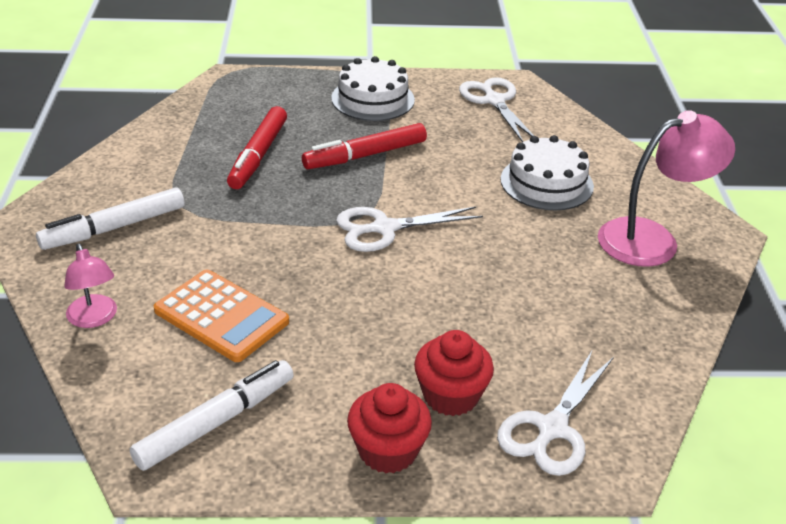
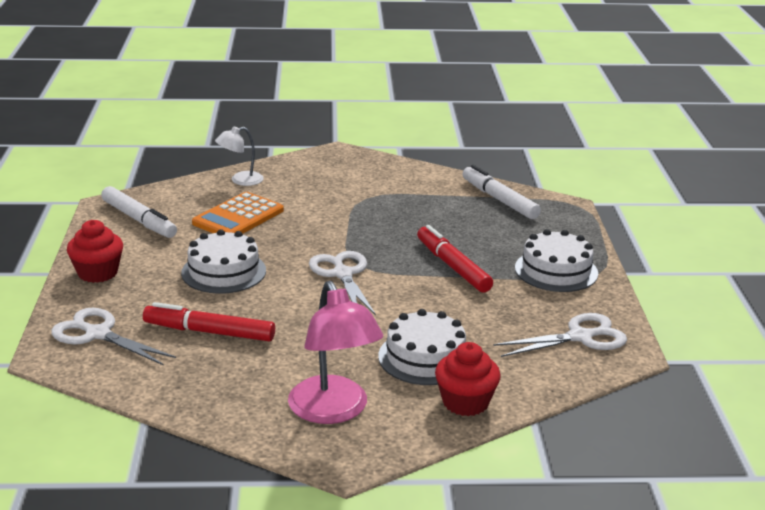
camera: 90 degrees right, 10 degrees down
white marker [36,188,185,250] -> white marker moved to [463,165,541,219]
pink lamp [64,243,117,328] -> white lamp [215,126,264,186]
red marker [227,106,287,189] -> red marker moved to [143,302,275,341]
red cupcake [414,330,494,416] -> red cupcake moved to [435,342,501,416]
none -> white cake [181,229,266,294]

